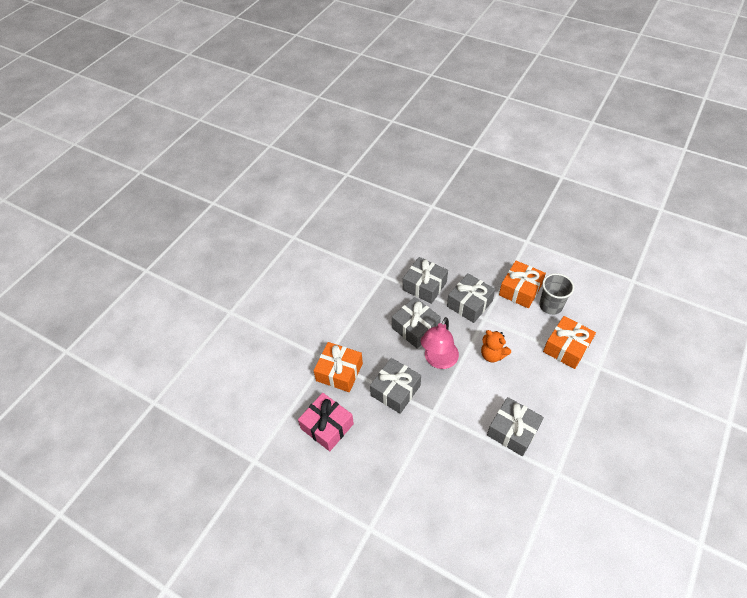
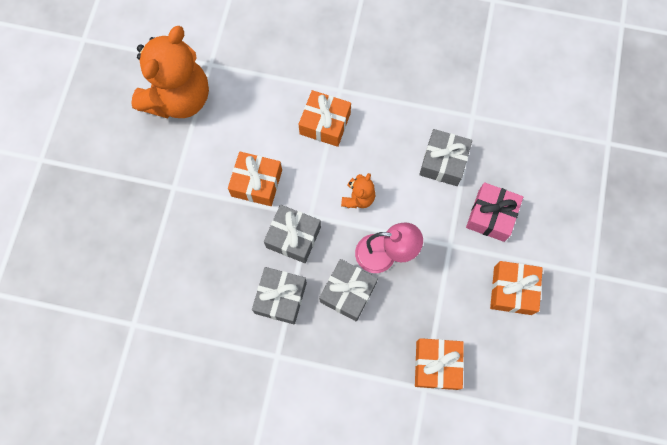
camera: 110 degrees left, 20 degrees up
pink gift [298,393,354,451] -> pink gift moved to [466,182,523,242]
grey gift [370,358,421,414] -> none
grey cup [539,273,574,315] -> none
none -> orange teddy bear [131,26,209,119]
none -> orange gift [490,261,543,315]

